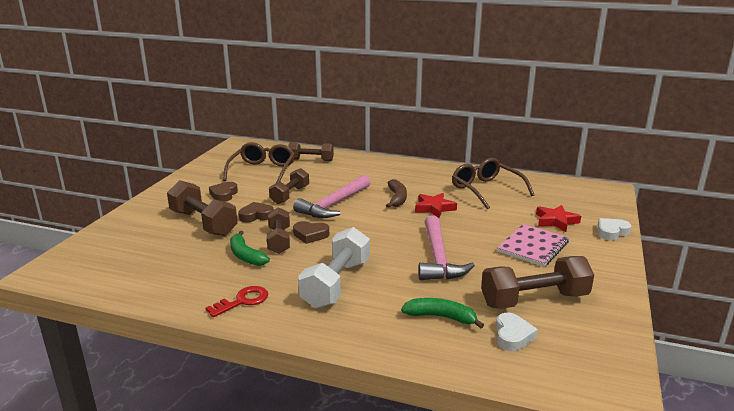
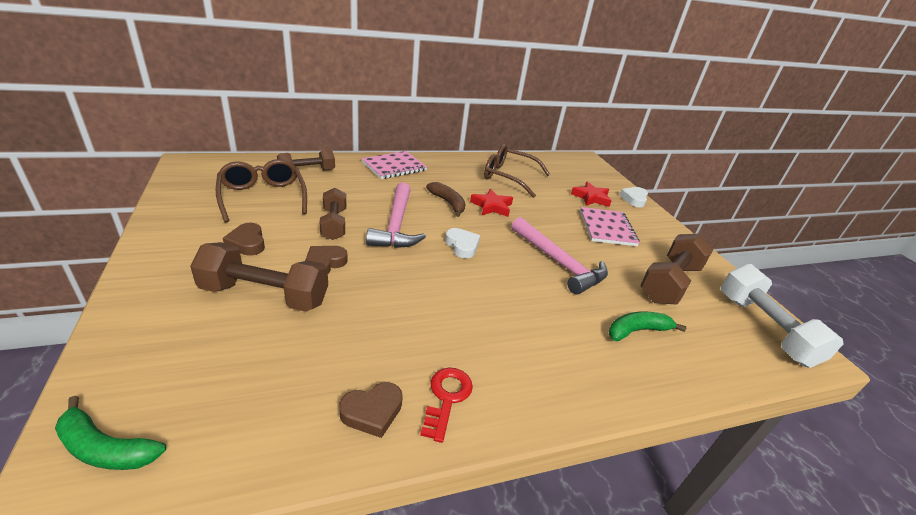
camera: 40 degrees left, 10 degrees up
green banana [230,231,270,266] -> green banana moved to [55,396,166,470]
brown dumbbell [267,207,290,254] -> none
brown heart [293,221,329,244] -> brown heart moved to [339,382,403,438]
white dumbbell [298,227,370,309] -> white dumbbell moved to [721,264,843,368]
white heart [496,313,538,351] -> white heart moved to [445,228,480,258]
none -> pink notebook [361,151,427,179]

